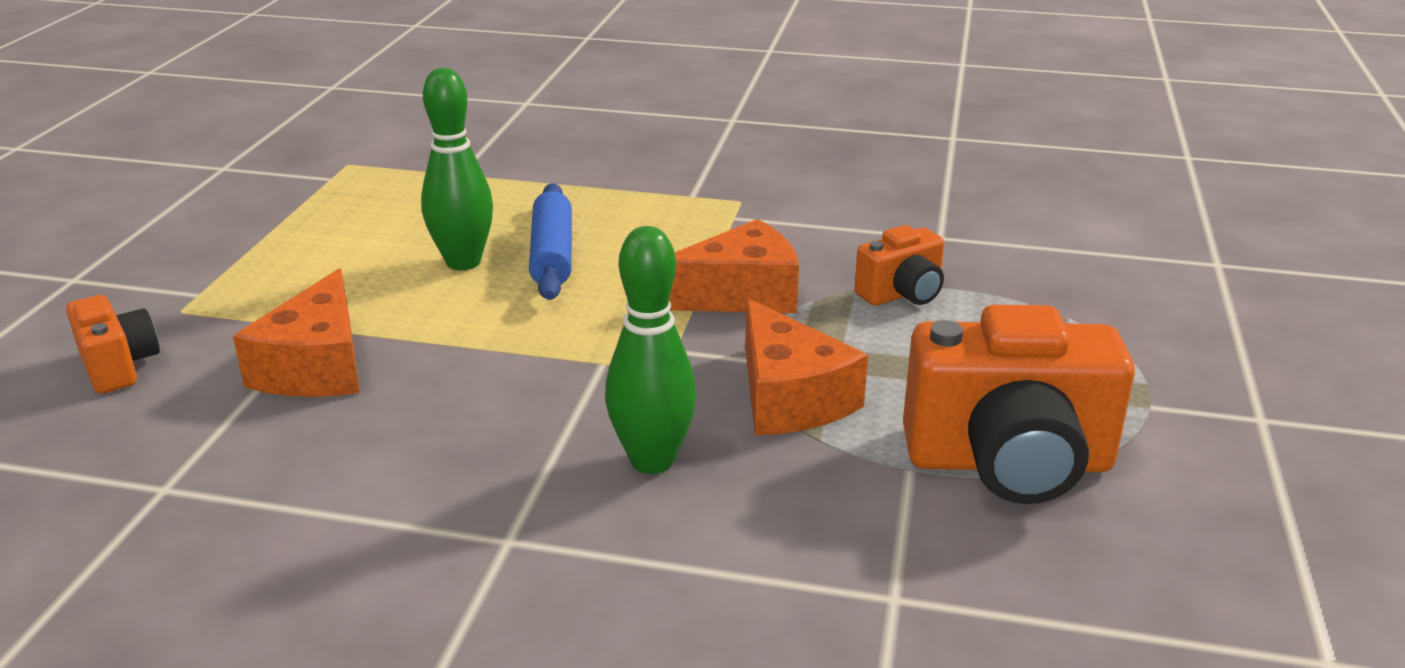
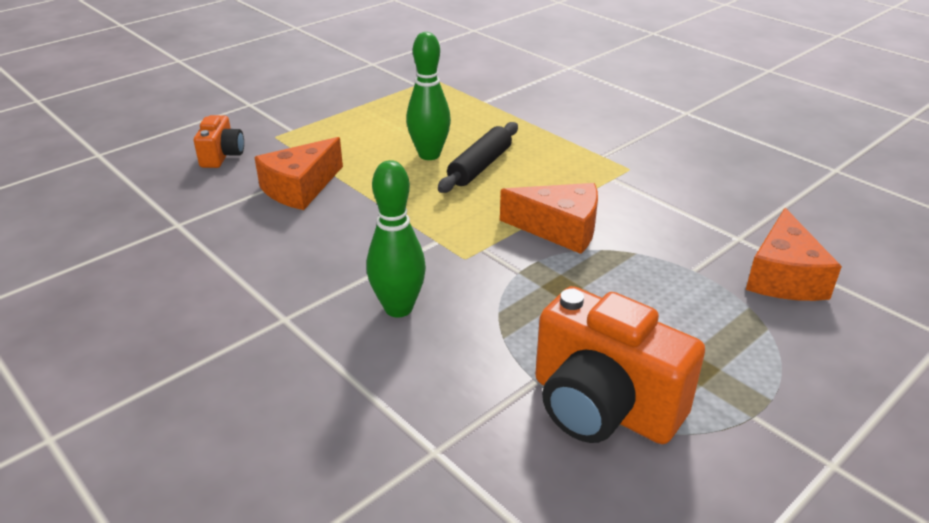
camera: 35 degrees right, 5 degrees up
blue rolling pin [529,183,572,300] -> black rolling pin [438,122,518,193]
orange cheese [745,298,868,436] -> orange cheese moved to [746,208,842,301]
orange camera [855,225,944,306] -> none

